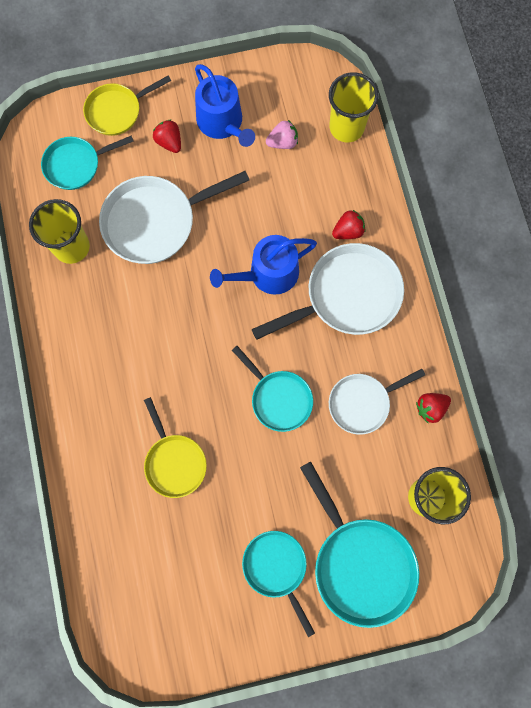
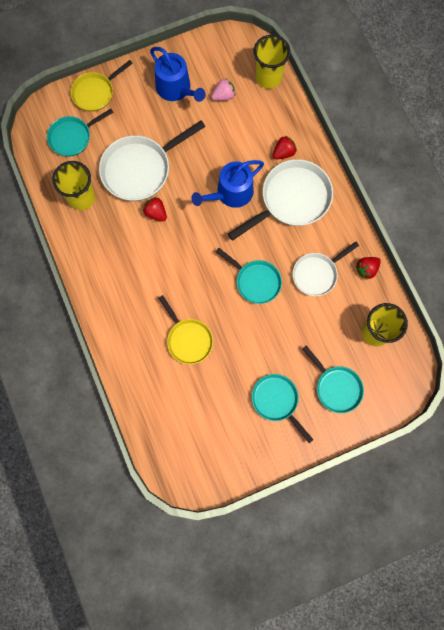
camera: 10 degrees left, 0 degrees up
red strawberry [153,120,181,153] -> red strawberry moved to [143,197,167,222]
turquoise pan [300,461,419,628] -> turquoise pan [302,345,364,413], size x0.62

